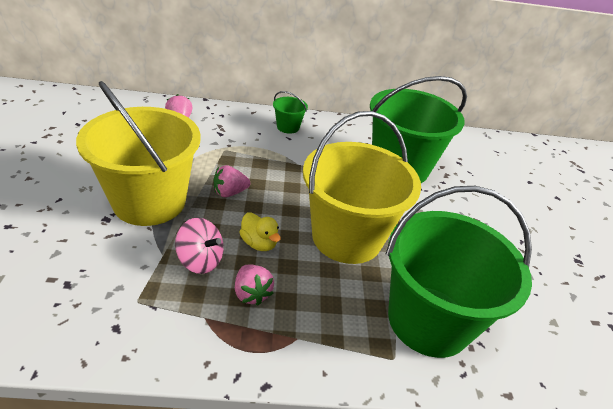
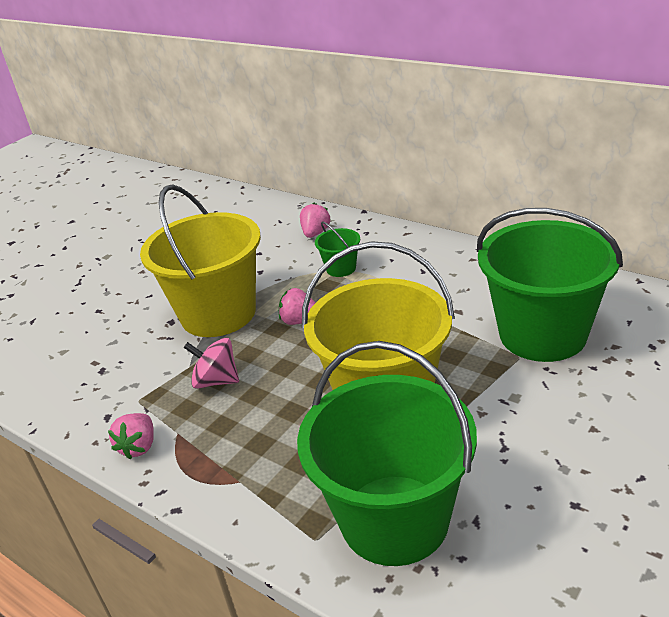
camera: 45 degrees right, 5 degrees down
pink spinning top [175,218,224,274] -> pink spinning top turned 135 degrees clockwise [183,338,239,389]
pink strawberry [235,264,274,306] -> pink strawberry moved to [108,413,154,459]
yellow duck [239,212,281,251] -> none
green bucket [273,91,308,134] -> green bucket moved to [315,221,361,277]

